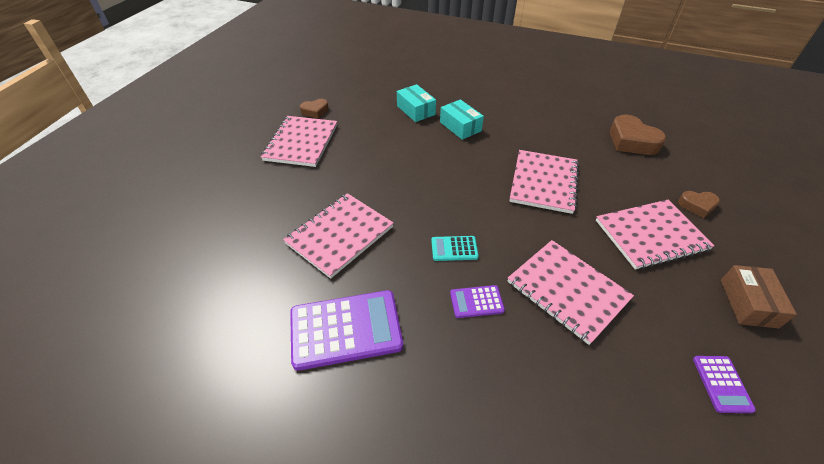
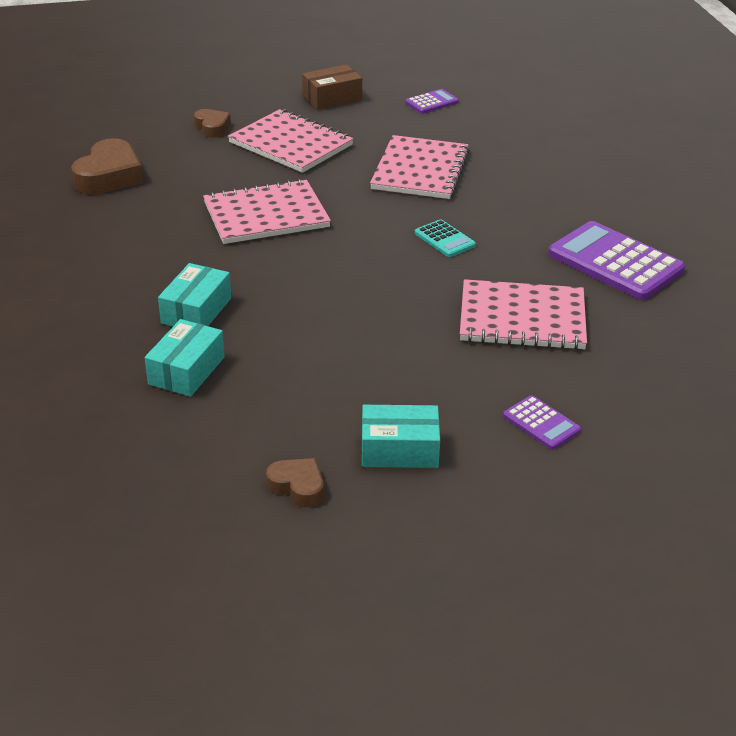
camera: 125 degrees left, 10 degrees down
pink notebook [261,116,337,167] -> turquoise box [362,405,440,468]
purple calculator [450,285,505,318] -> purple calculator moved to [503,395,581,450]

